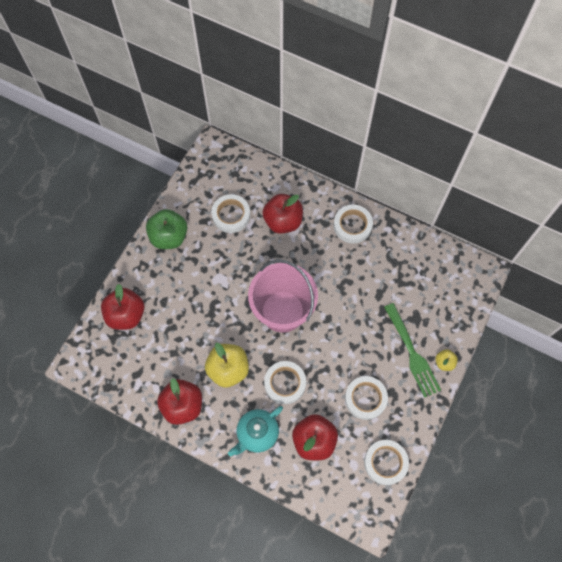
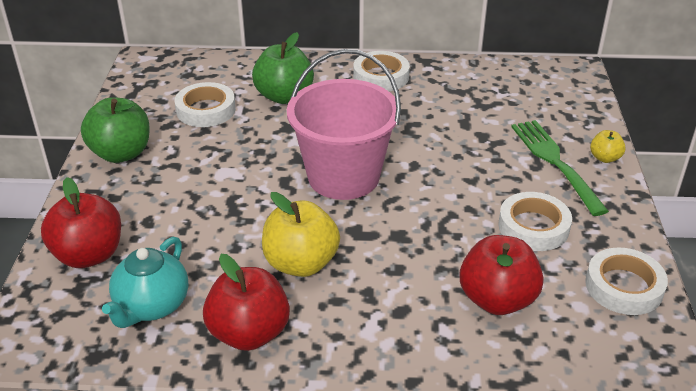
camera: 25 degrees left, 30 degrees down
turquoise teapot [228,406,283,457] -> turquoise teapot moved to [102,237,188,328]
red apple [262,194,303,234] -> green apple [252,32,314,104]
white tape [264,361,306,404] -> none
green fork [384,303,441,398] -> green fork turned 150 degrees counterclockwise [511,120,609,216]

